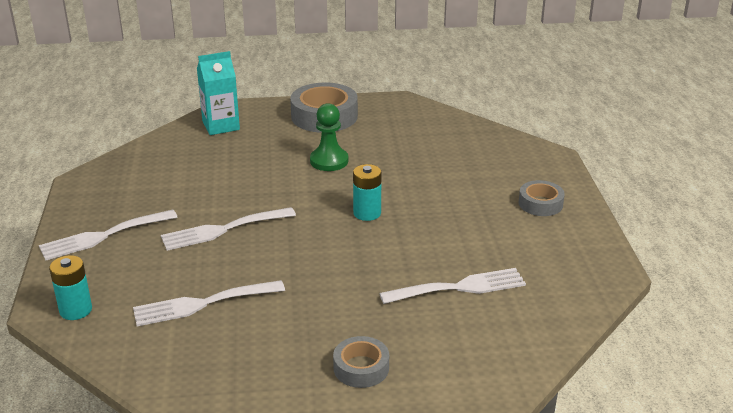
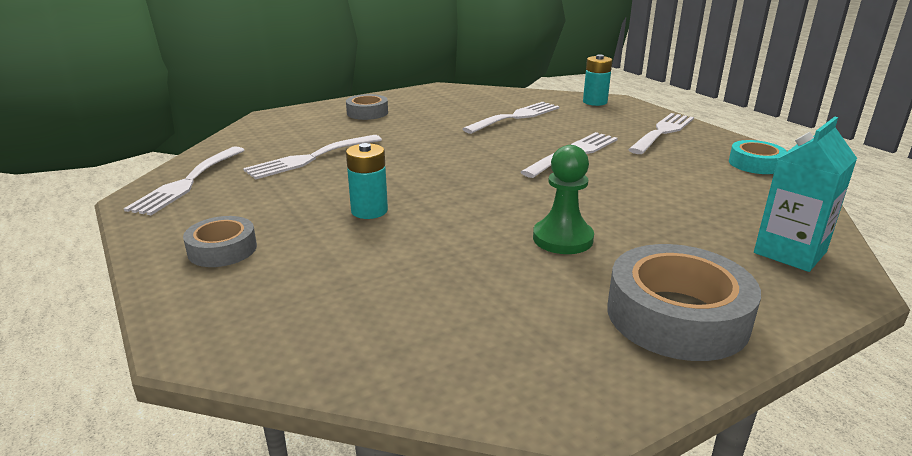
camera: 155 degrees right, 5 degrees down
turquoise battery [353,164,382,221] -> turquoise battery moved to [346,143,388,219]
none -> white fork [124,146,245,215]
none -> turquoise tape [729,140,787,174]

